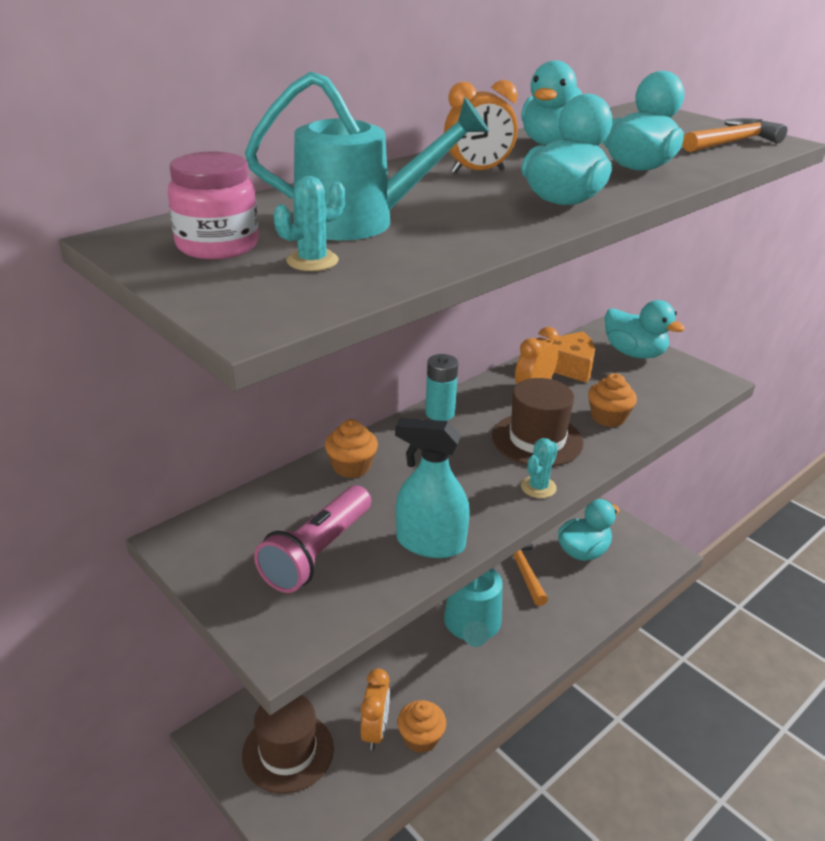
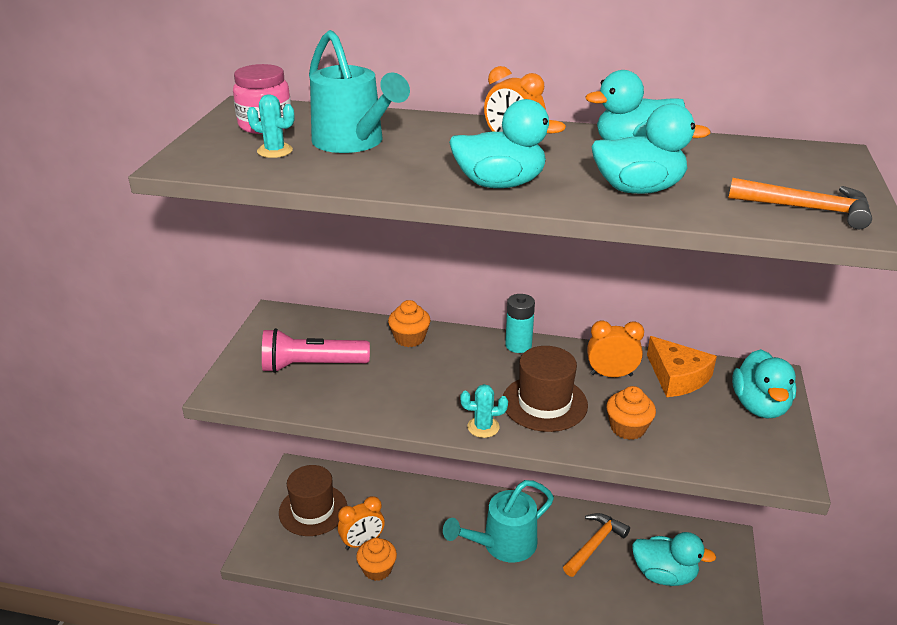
camera: 55 degrees right, 0 degrees up
turquoise spray bottle [395,418,470,558] -> none

